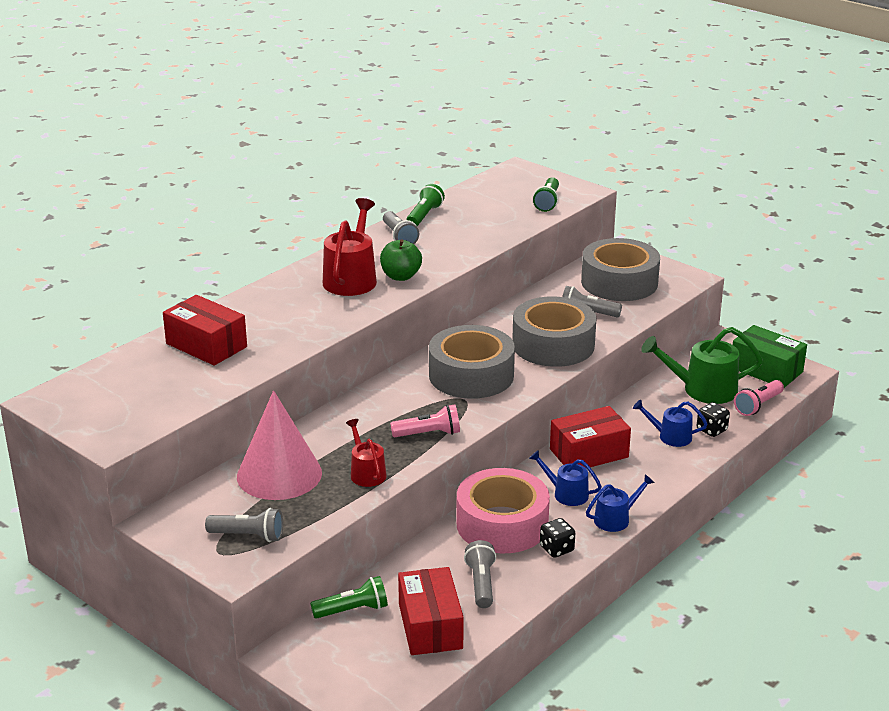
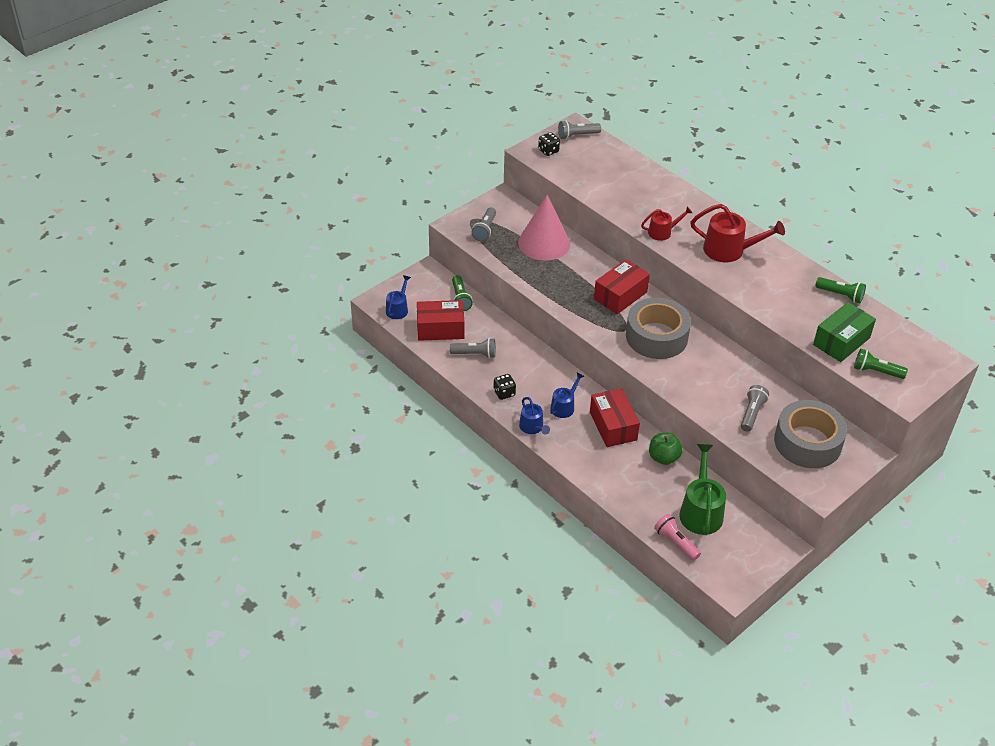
camera: 95 degrees right, 15 degrees up
red box [163,295,247,366] -> red box moved to [594,259,650,314]
red watering can [346,419,387,487] -> red watering can moved to [641,206,692,241]
green apple [380,239,422,281] -> green apple moved to [649,433,683,465]
grey flashlight [383,211,419,244] -> grey flashlight moved to [558,120,601,139]
pink flashlight [390,404,460,437] -> none
pink tape [456,468,550,553] -> none
grey tape [512,297,596,367] -> none
blue watering can [633,400,707,447] -> blue watering can moved to [386,275,411,319]
black dice [697,402,730,437] -> black dice moved to [538,132,560,156]
green box [733,325,807,388] -> green box moved to [813,302,876,362]

